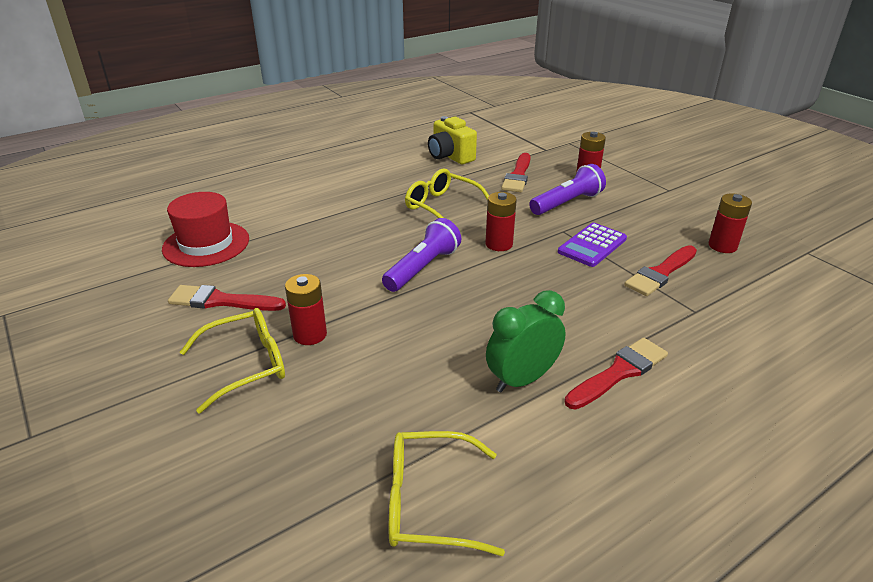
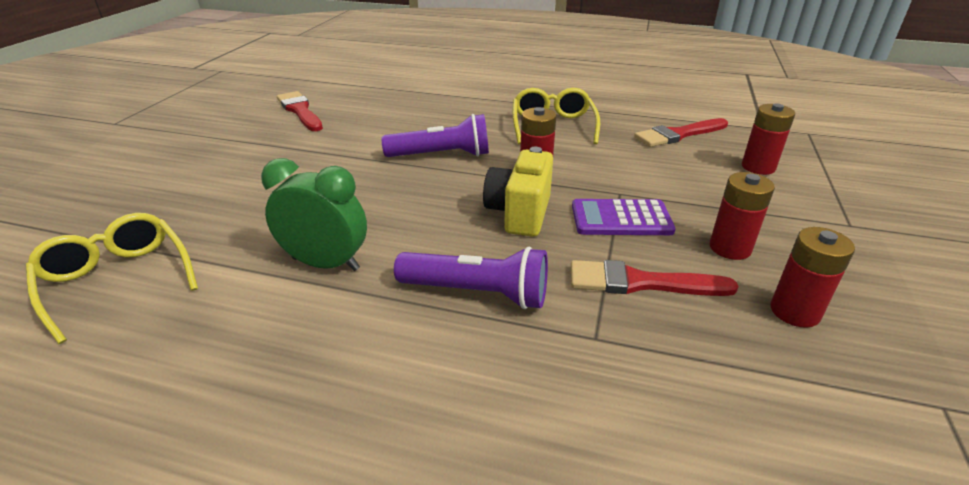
camera: 50 degrees right, 0 degrees up
red hat [162,192,249,267] -> none
yellow glasses [180,308,285,413] -> none
red battery [285,274,327,345] -> red battery moved to [710,172,775,260]
yellow camera [428,116,477,164] -> yellow camera moved to [483,147,553,237]
purple flashlight [529,164,606,215] -> purple flashlight moved to [394,247,548,309]
red brush [565,338,668,410] -> none

